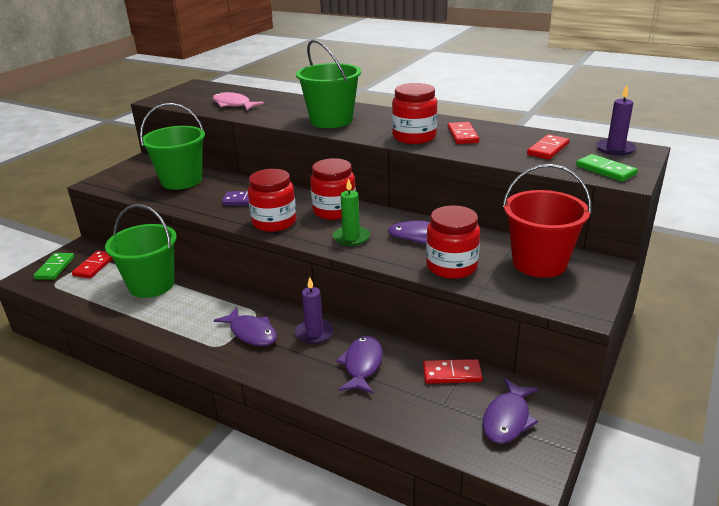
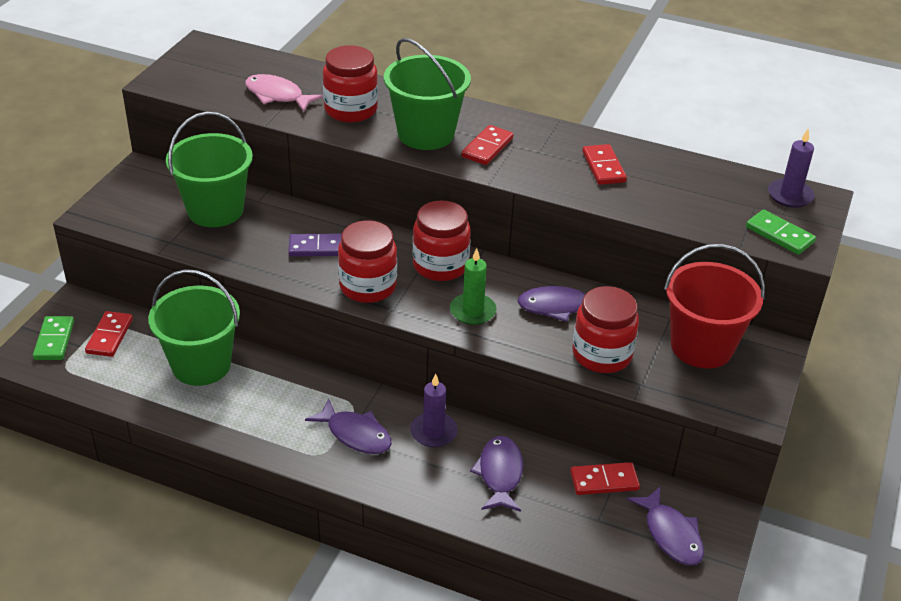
camera: 10 degrees left, 10 degrees up
red jar [392,83,437,144] -> red jar moved to [323,45,378,122]
purple fish [483,378,539,444] -> purple fish turned 45 degrees counterclockwise [627,487,704,565]
red domino [527,134,569,160] -> red domino moved to [461,125,513,165]

